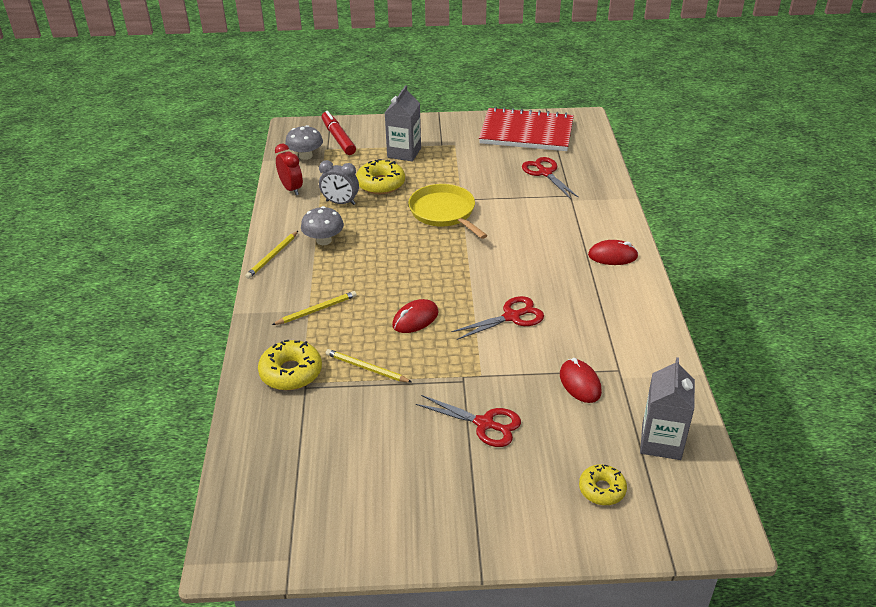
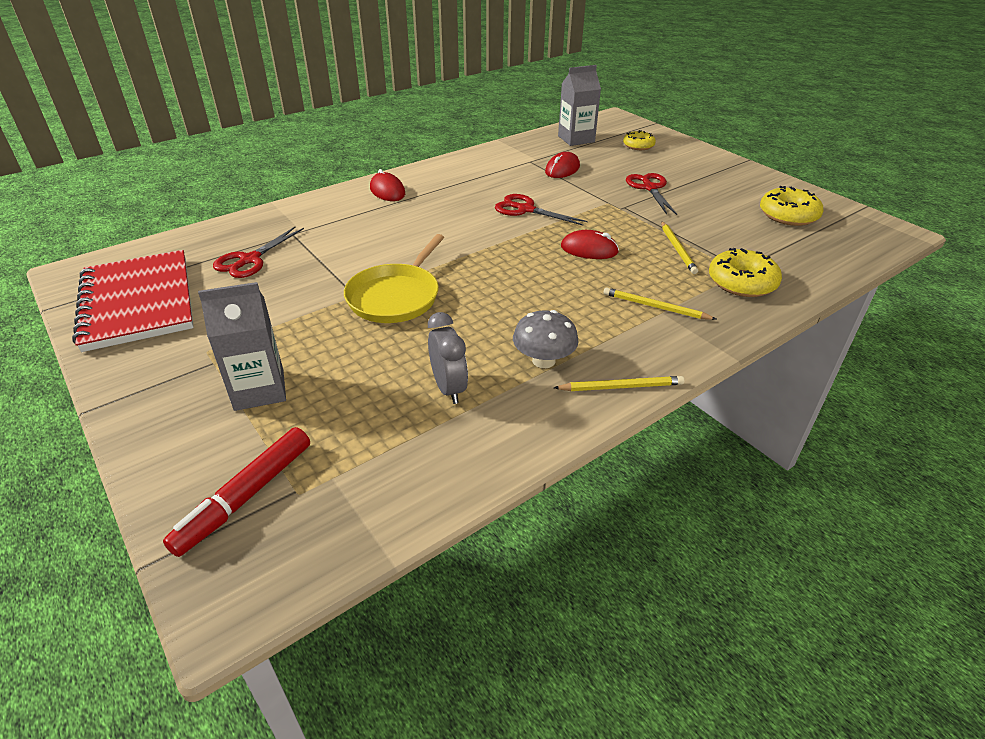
camera: 125 degrees left, 0 degrees up
red clock [275,144,303,195] -> none
grey mushroom [285,125,323,160] -> none
yellow donut [356,159,405,194] -> yellow donut moved to [760,186,823,226]

